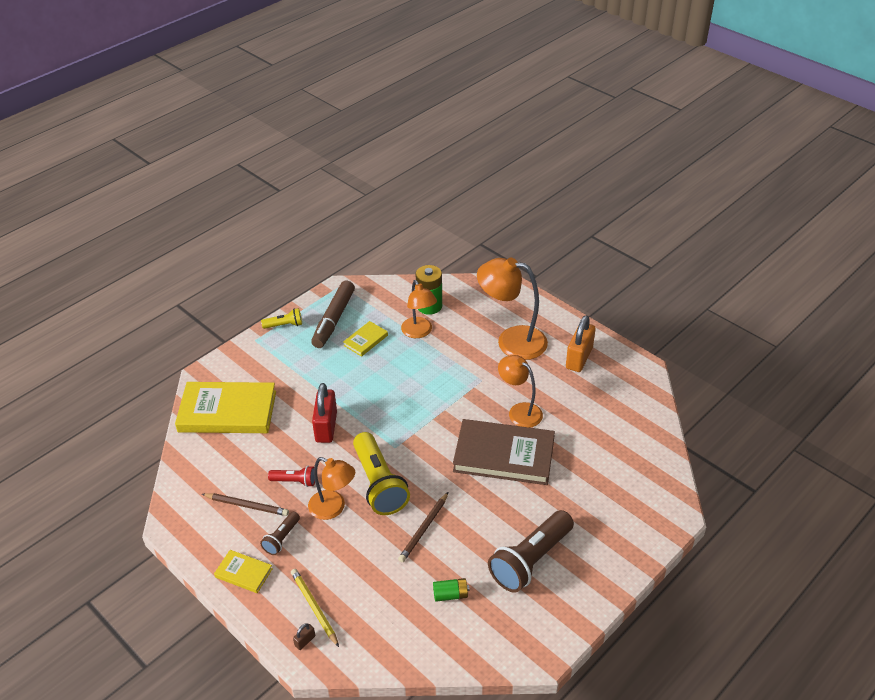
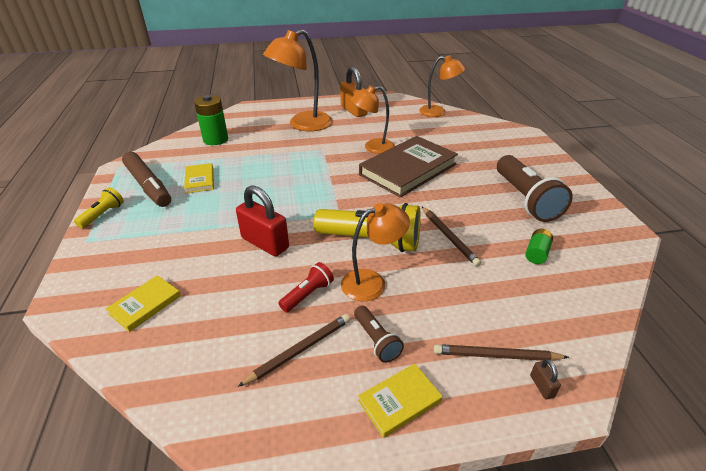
camera: 55 degrees left, 5 degrees down
yellow book [175,382,276,433] -> yellow book [106,275,181,332], size x0.47
yellow pencil [291,569,339,647] -> brown pencil [434,344,569,361]
orange lamp [401,280,437,338] -> orange lamp moved to [419,55,465,117]

